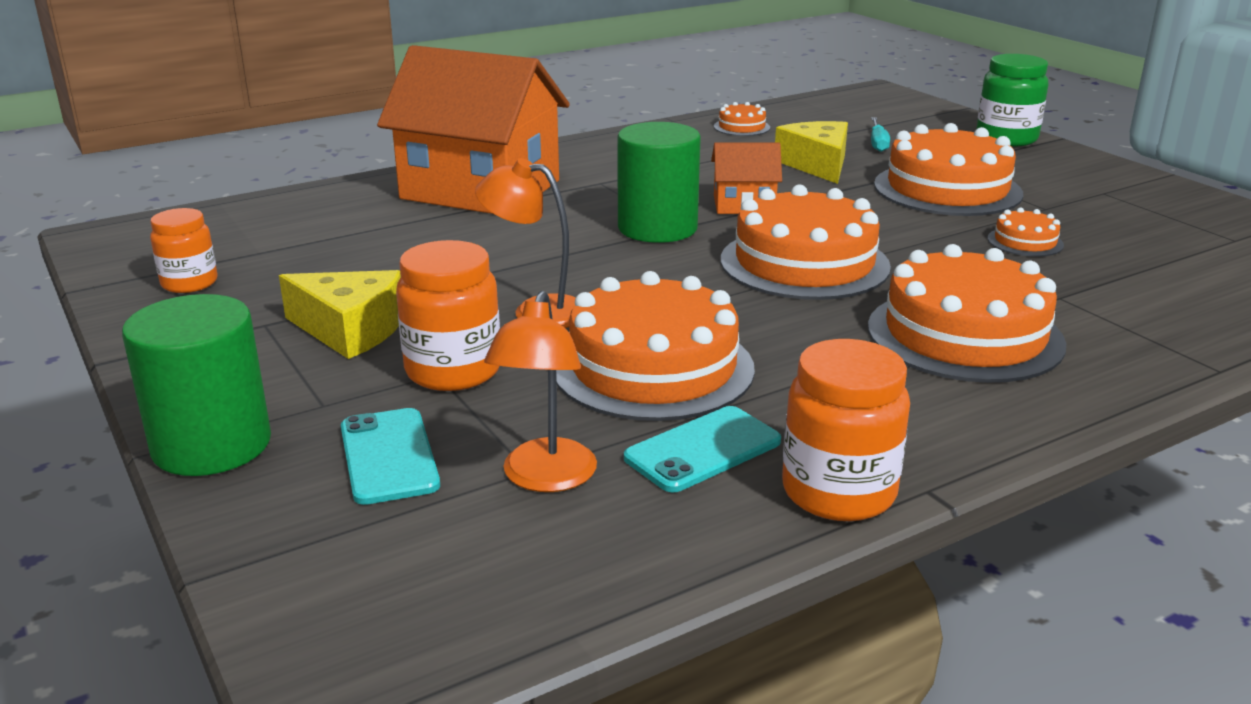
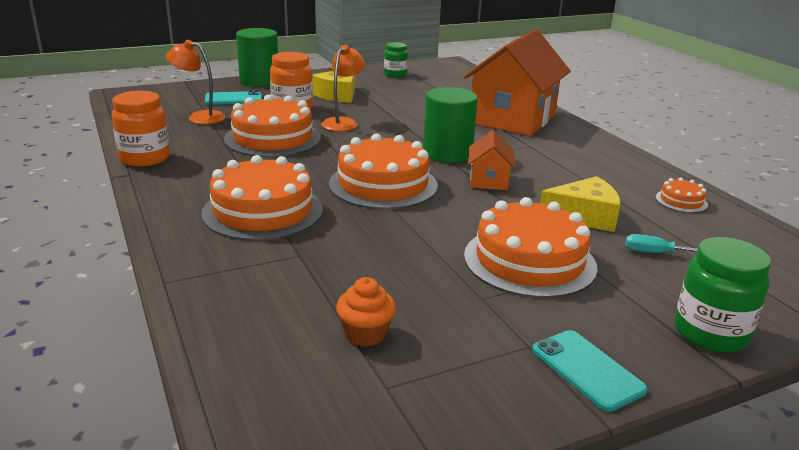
camera: 95 degrees right, 0 degrees up
orange jar [150,208,218,293] -> green jar [384,42,408,77]
turquoise phone [624,406,781,492] -> turquoise phone moved to [532,330,648,412]
orange cake [988,208,1064,257] -> none
none -> orange cupcake [336,277,396,347]

